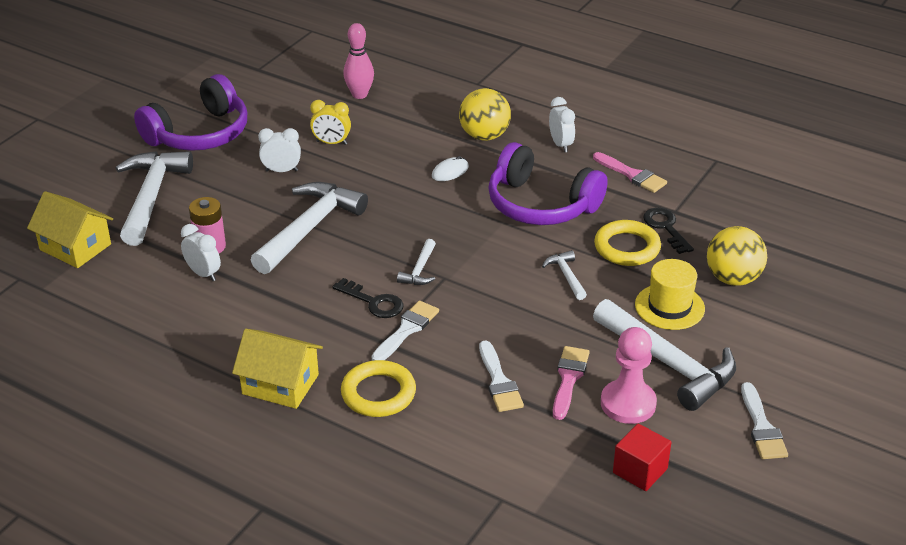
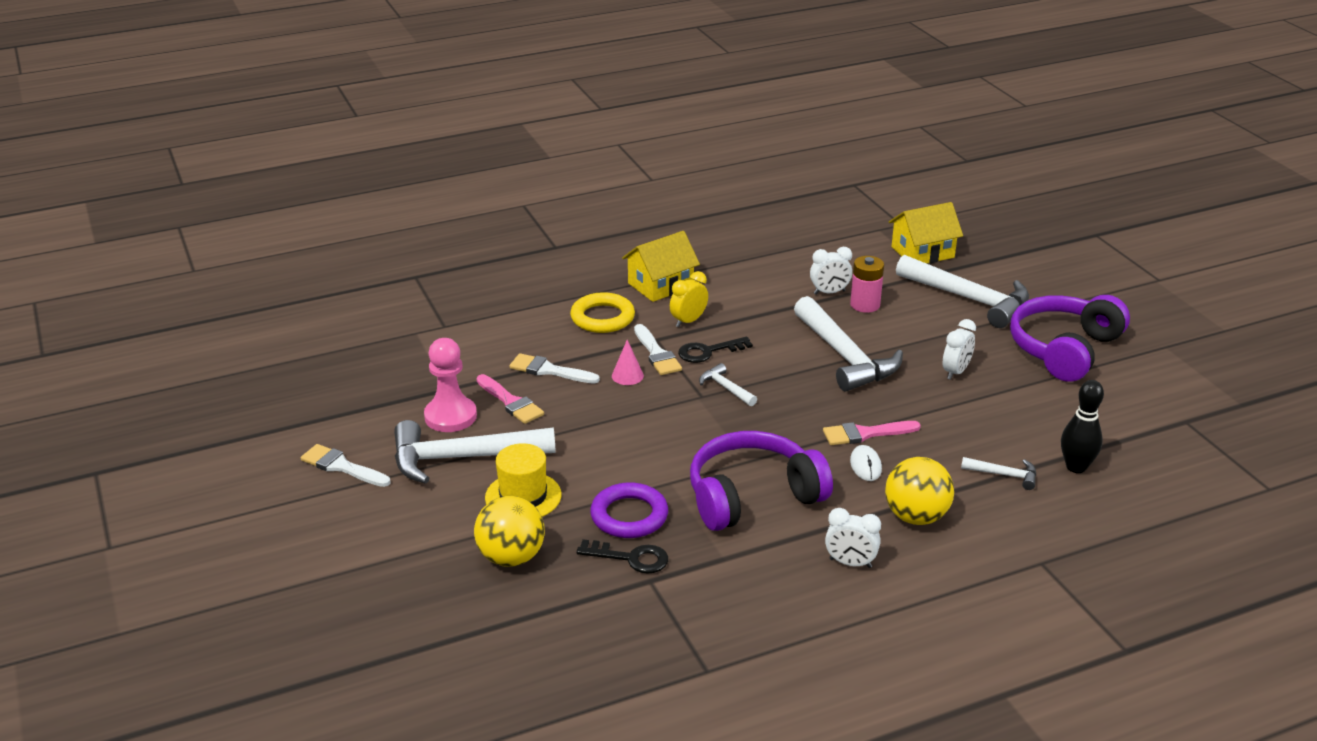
camera: 125 degrees right, 5 degrees down
purple headphones [134,74,247,151] -> purple headphones turned 45 degrees clockwise [1010,295,1130,382]
yellow clock [310,100,351,145] -> yellow clock moved to [670,271,708,327]
pink bowling pin [343,23,374,99] -> black bowling pin [1061,380,1104,473]
white hammer [542,250,587,300] -> white hammer moved to [961,457,1036,490]
pink brush [593,152,667,193] -> pink brush moved to [823,421,921,445]
yellow ring [594,220,661,266] -> purple ring [590,482,668,538]
red cube [613,423,672,491] -> none
none -> pink cone [612,340,644,385]

